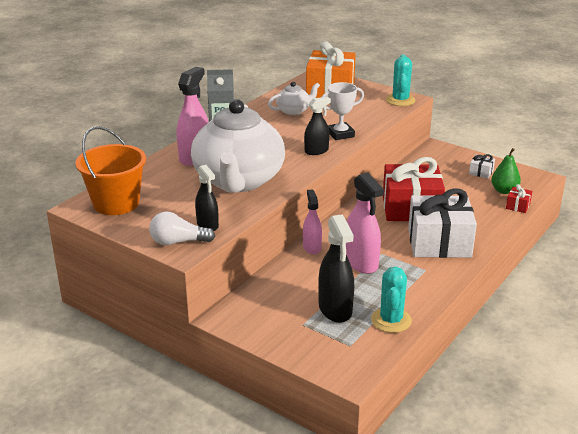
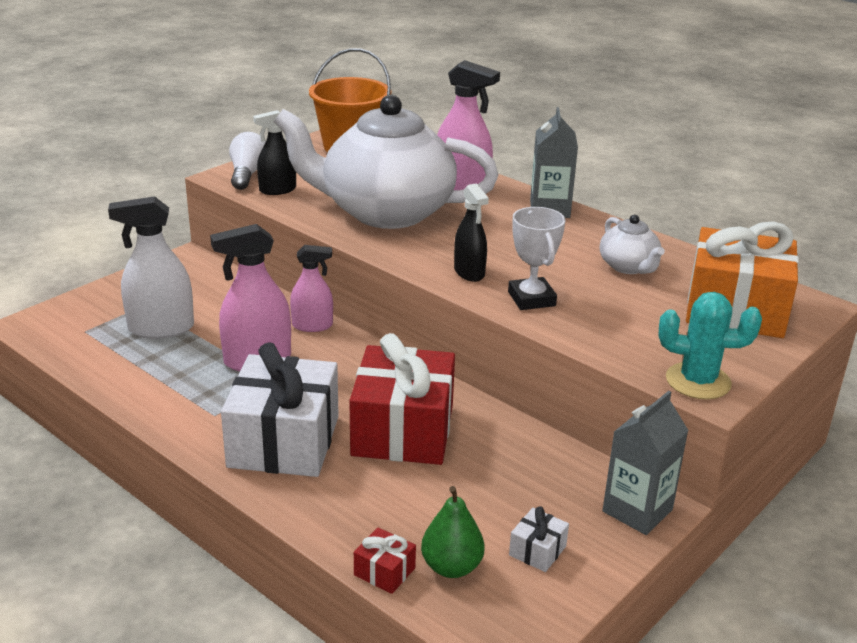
camera: 95 degrees right, 0 degrees up
black spray bottle [318,214,354,323] -> white spray bottle [108,196,194,339]
turquoise cactus [371,267,412,333] -> none
none -> grey carton [602,391,689,535]

